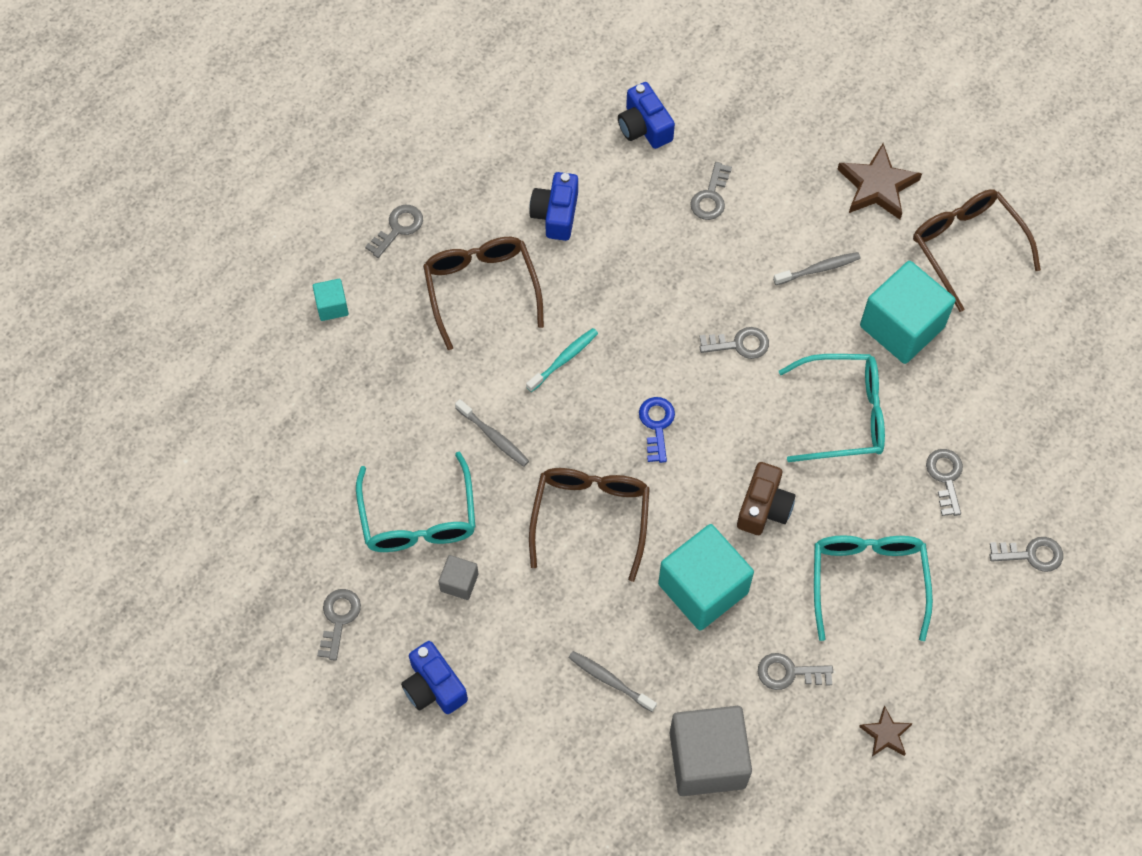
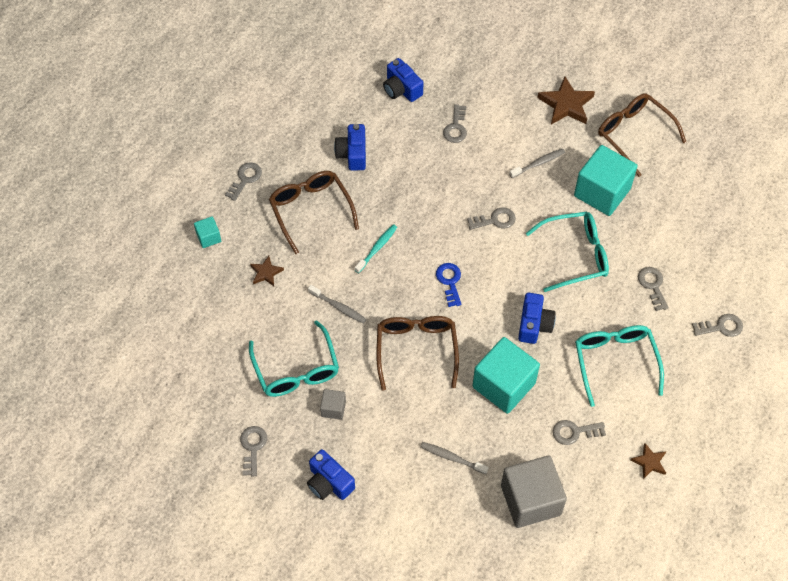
camera: 10 degrees left, 5 degrees down
brown camera [737,462,795,535] -> blue camera [518,293,556,344]
none -> brown star [250,256,284,286]

